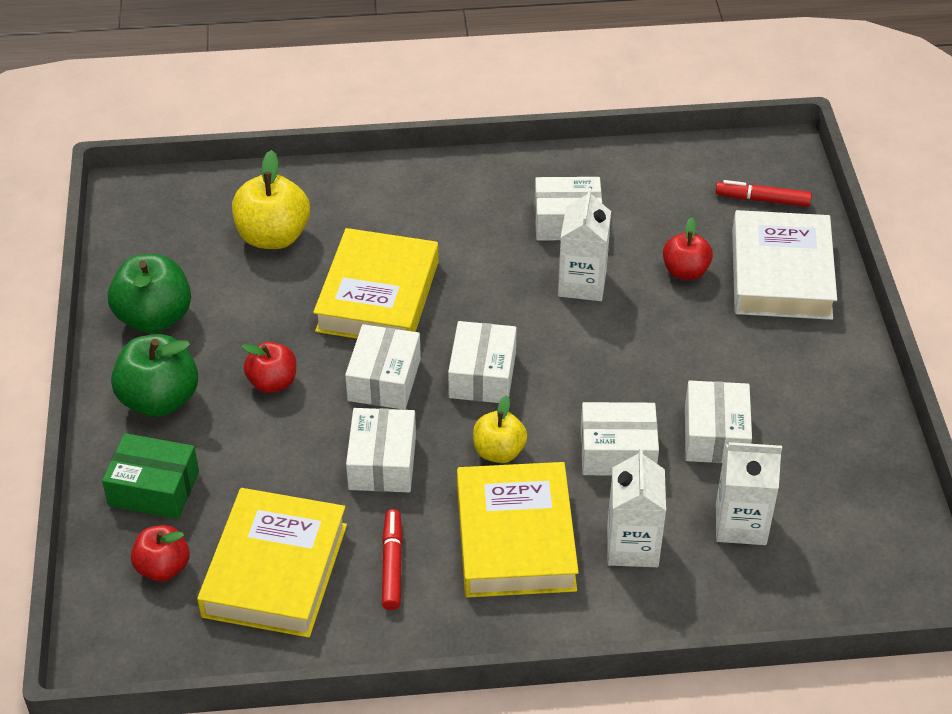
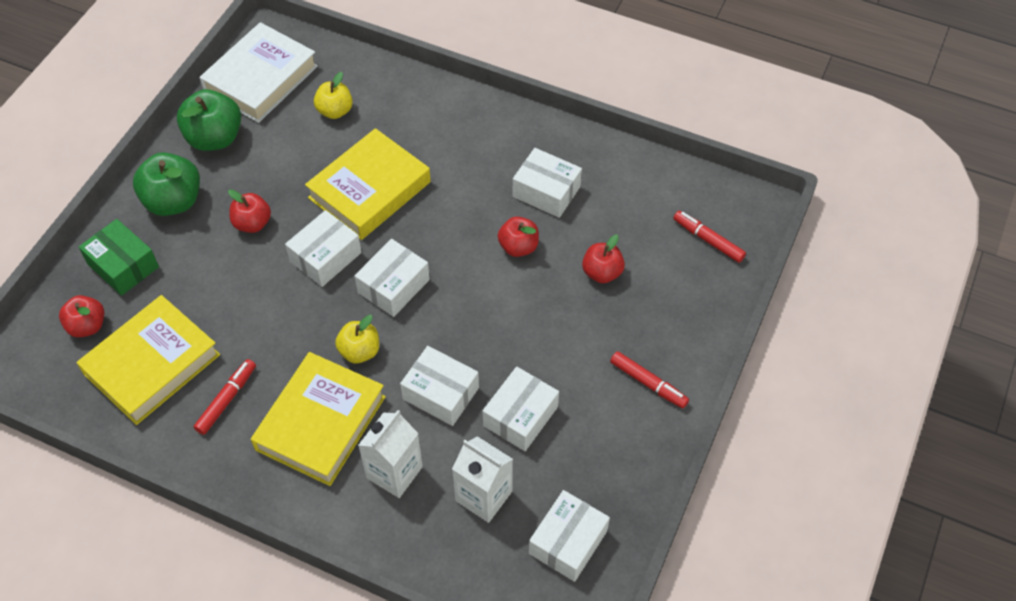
camera: 30 degrees right, 10 degrees up
yellow apple [232,150,310,249] -> yellow apple [314,72,353,119], size x0.63
white box [346,408,416,492] -> white box moved to [529,490,610,582]
white carton [558,187,611,301] -> red apple [498,216,539,257]
white book [732,210,837,320] -> white book moved to [199,22,318,123]
none -> red marker [610,351,689,408]

